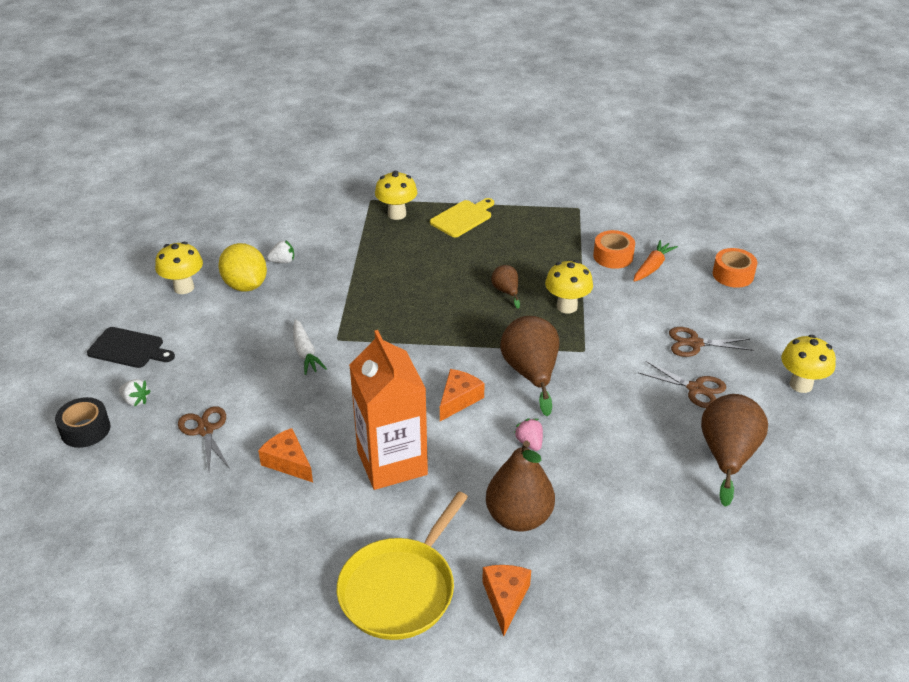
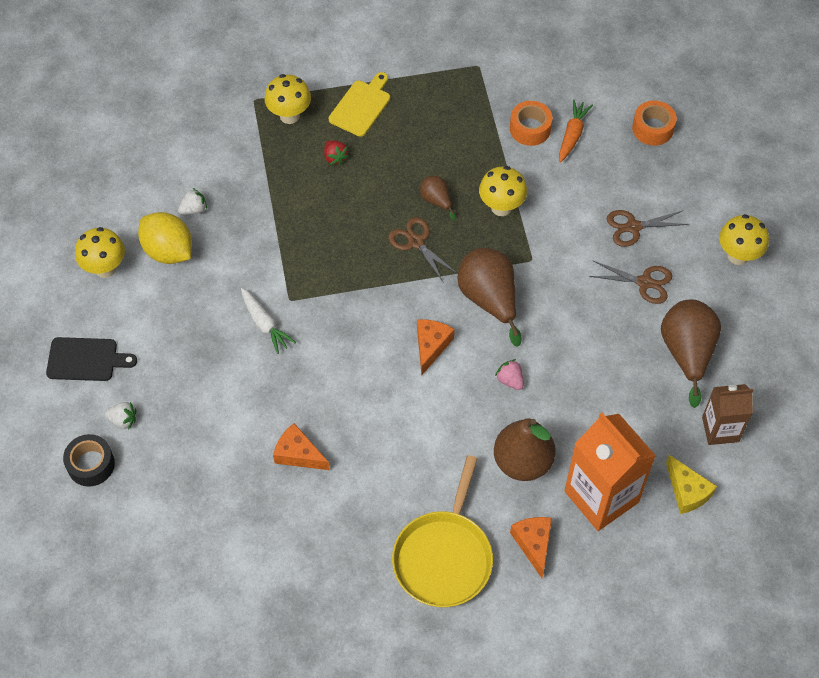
camera: 15 degrees left, 20 degrees up
brown scissors [178,406,230,471] -> brown scissors moved to [388,217,458,283]
orange carton [349,330,428,490] -> orange carton moved to [564,413,656,531]
none -> red strawberry [324,140,349,165]
none -> yellow cheese [666,455,717,514]
none -> brown carton [702,384,753,445]

